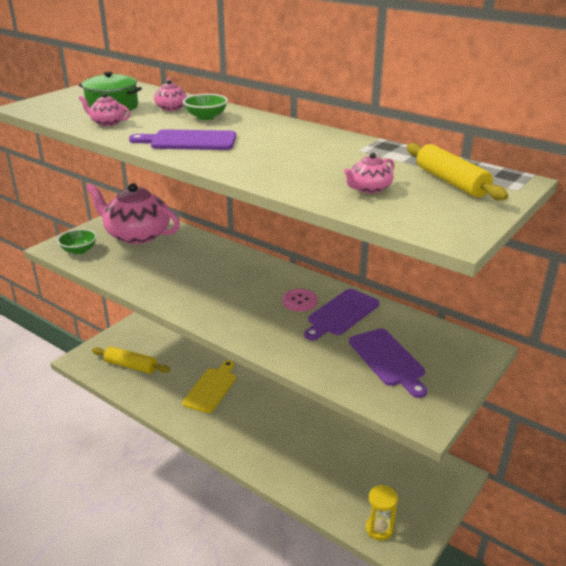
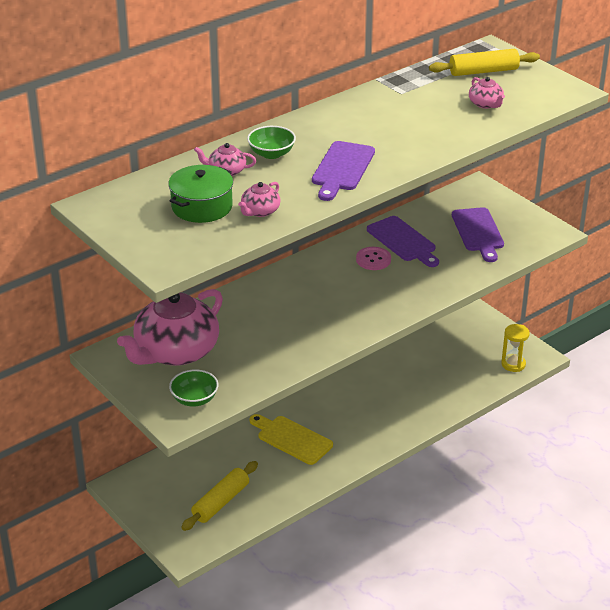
camera: 75 degrees left, 5 degrees up
purple cutting board [349,328,427,398] -> purple cutting board turned 90 degrees clockwise [452,207,504,262]

